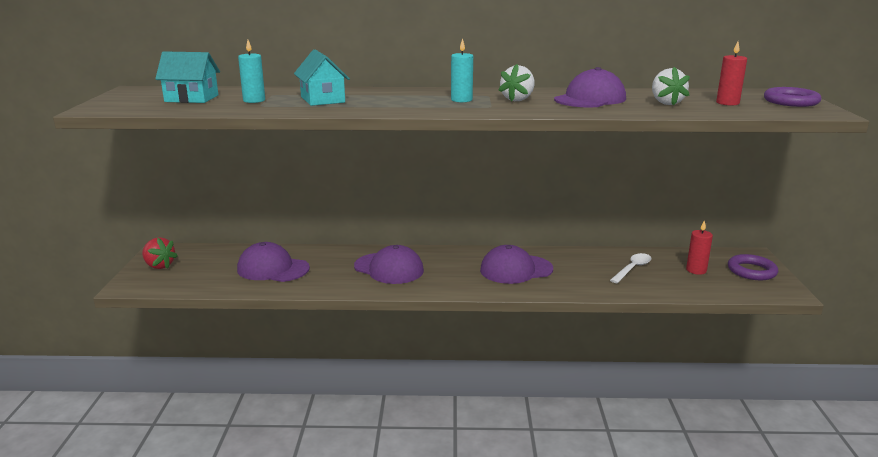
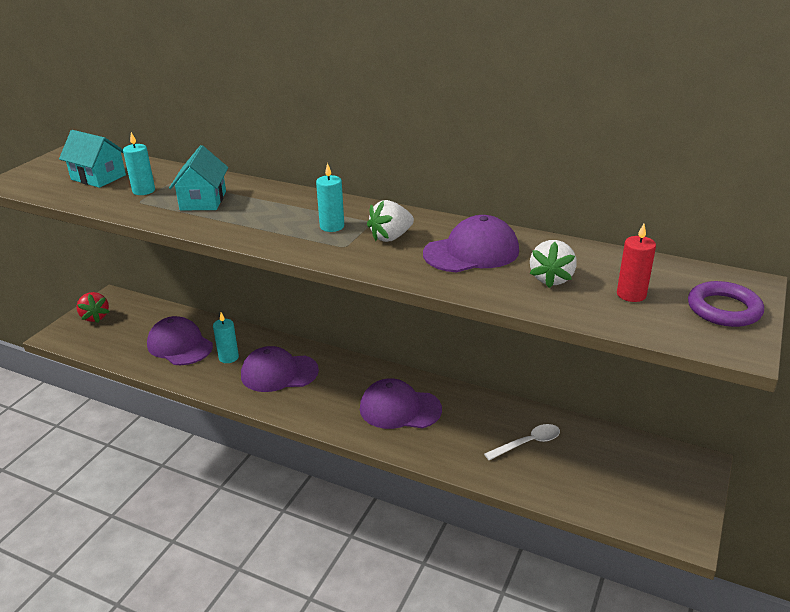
camera: 25 degrees right, 10 degrees up
purple cap [354,245,424,284] -> purple cap turned 120 degrees clockwise [241,346,319,392]
red candle [686,220,713,275] -> none
purple ring [728,254,778,280] -> none
none -> turquoise candle [213,312,239,363]

